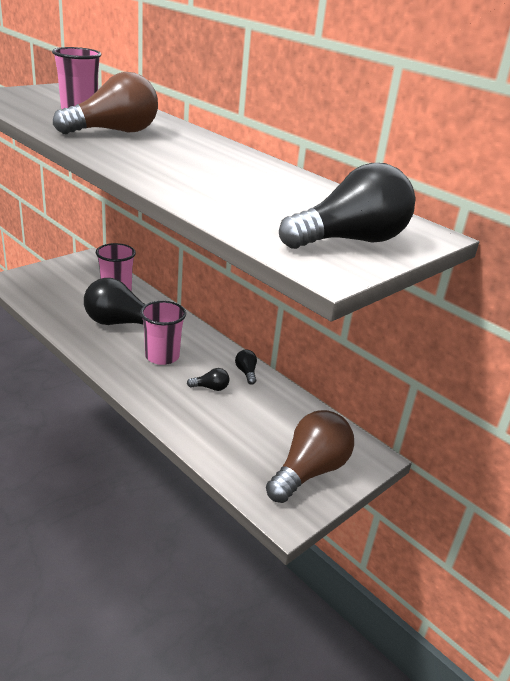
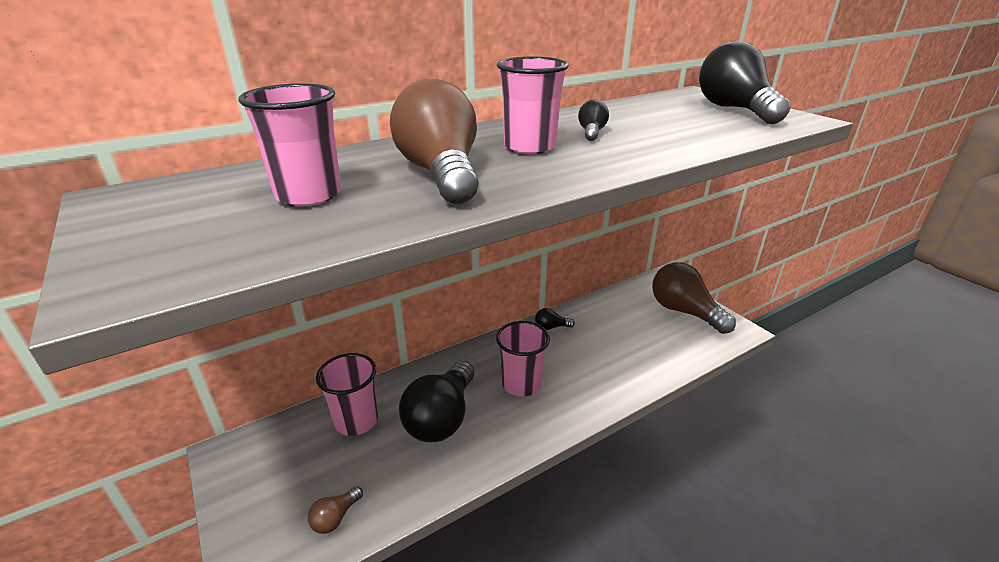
camera: 75 degrees left, 0 degrees up
black light bulb [187,368,229,391] -> black light bulb moved to [578,99,609,141]
none -> brown light bulb [308,486,363,534]
none -> pink cup [497,56,569,154]

